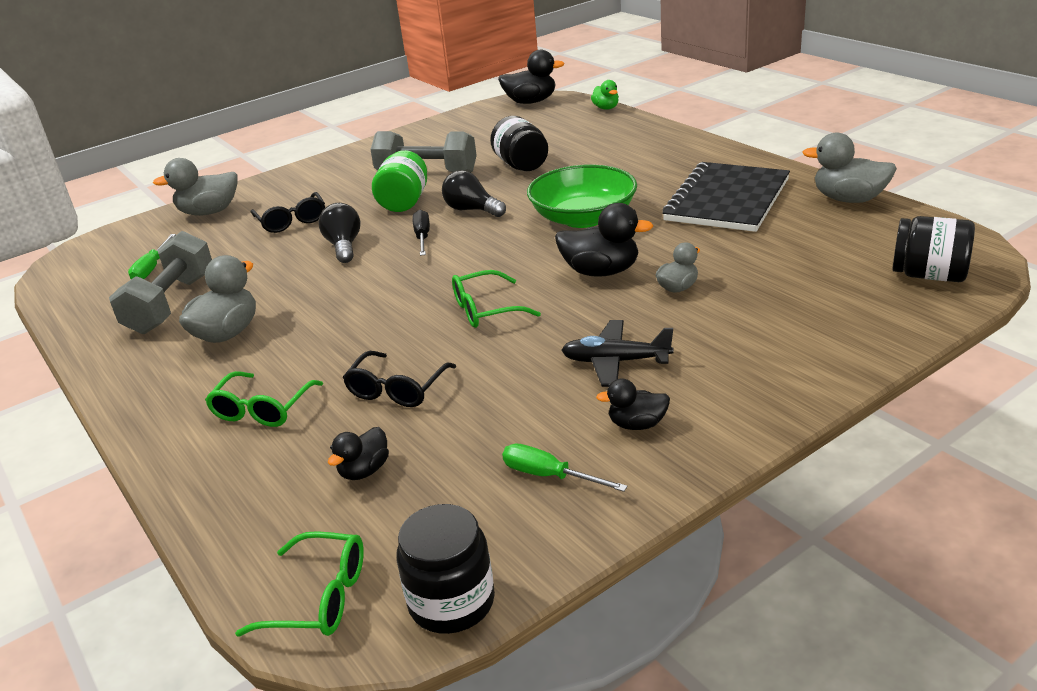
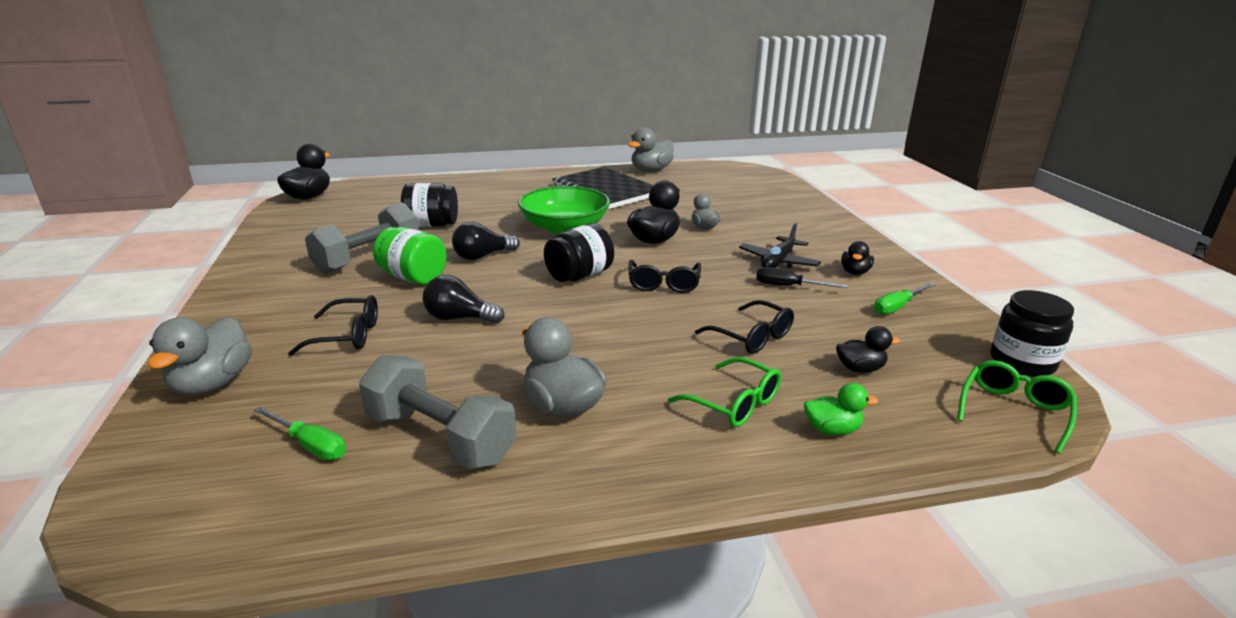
camera: 70 degrees left, 5 degrees down
black duck [328,427,389,480] -> black duck turned 60 degrees counterclockwise [836,326,900,373]
black screwdriver [412,210,430,256] -> black screwdriver moved to [756,267,848,288]
green glasses [452,270,541,328] -> black glasses [629,260,701,293]
green duck [591,80,619,110] -> green duck moved to [804,383,878,435]
black jar [892,216,975,282] -> black jar moved to [544,223,614,282]

